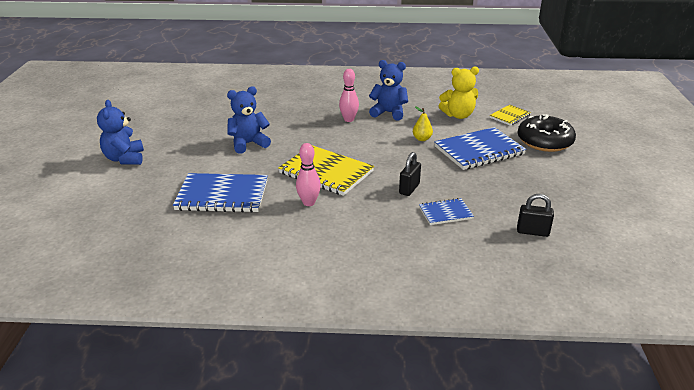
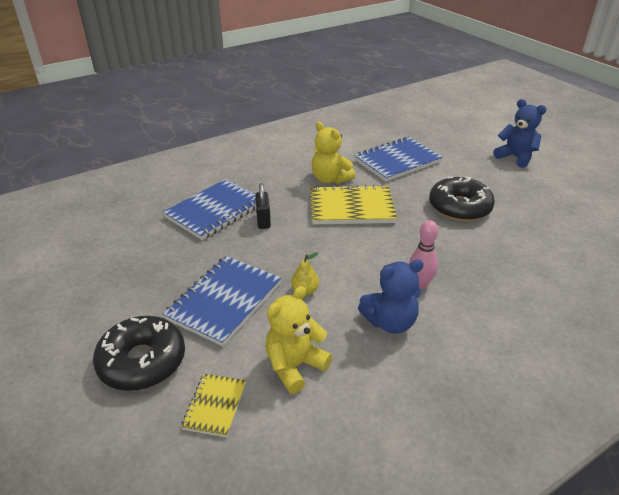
camera: 145 degrees right, 5 degrees up
blue teddy bear [227,86,271,154] -> black donut [429,177,495,221]
pink bowling pin [296,143,321,206] -> yellow teddy bear [312,122,355,184]
blue notebook [419,198,474,225] -> blue notebook [163,179,256,240], size x1.88
black padlock [517,194,554,237] -> none

